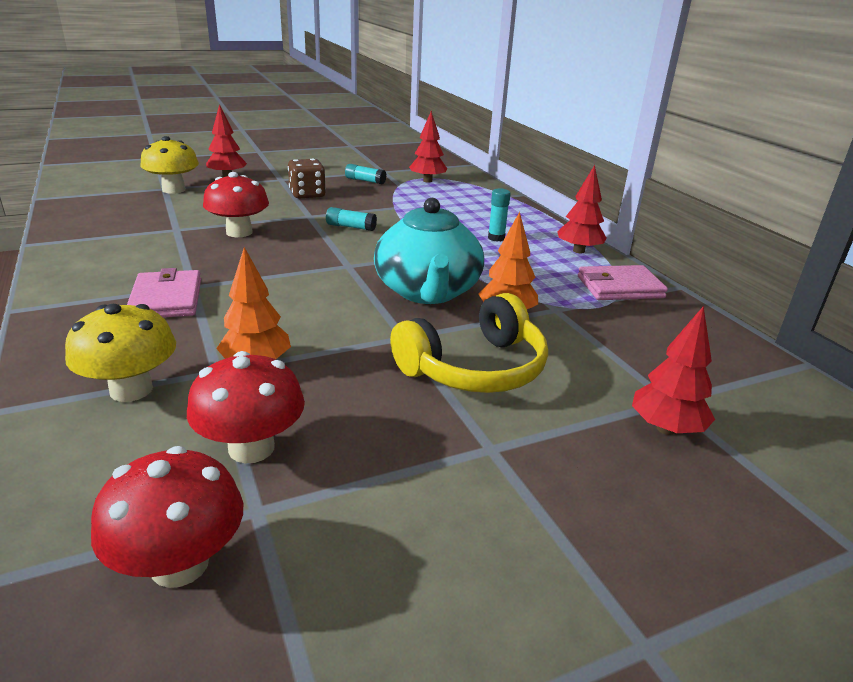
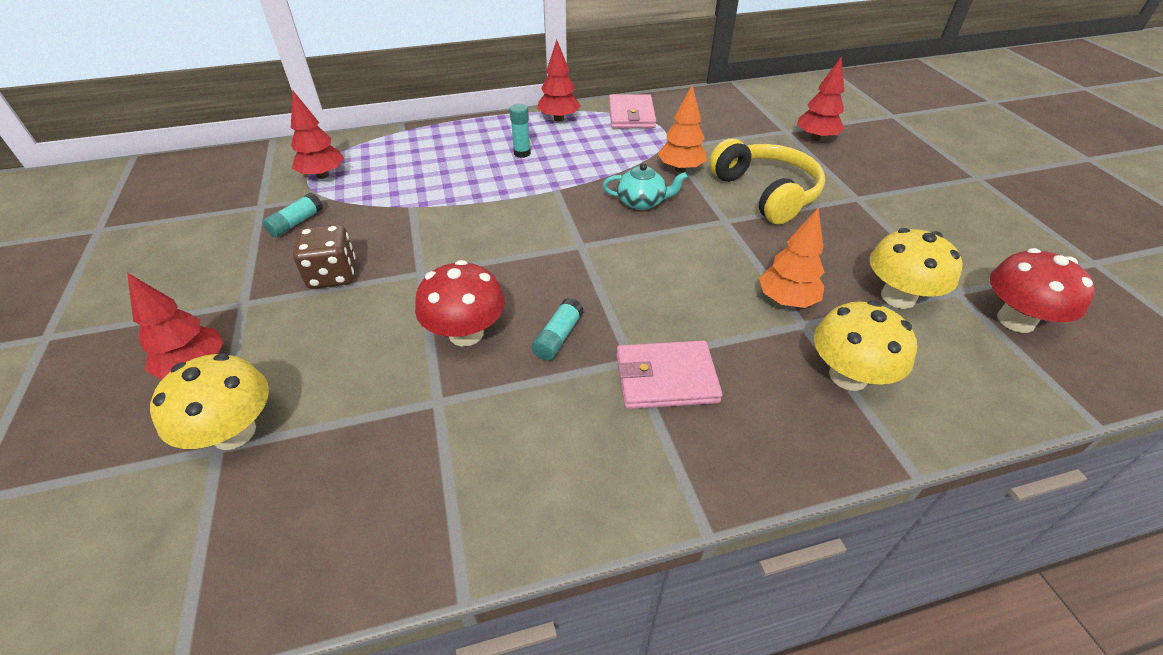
camera: 80 degrees left, 15 degrees up
red mushroom [187,351,305,463] -> yellow mushroom [870,228,963,309]
turquoise glue stick [326,207,377,231] -> turquoise glue stick moved to [532,298,584,361]
turquoise teapot [374,198,484,304] -> turquoise teapot [603,163,688,210], size x0.50

